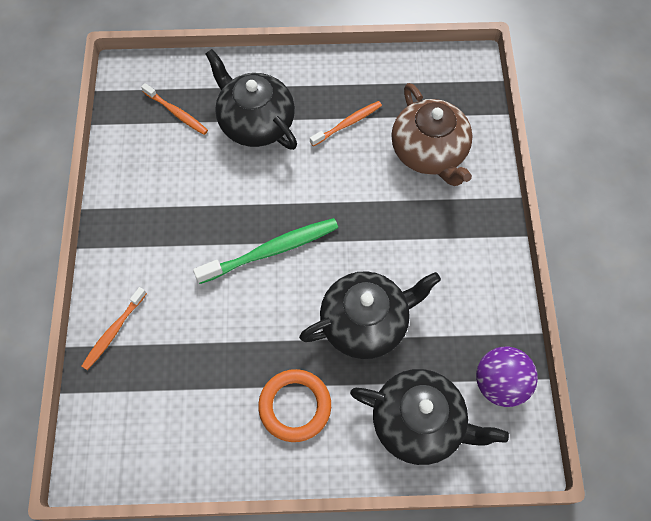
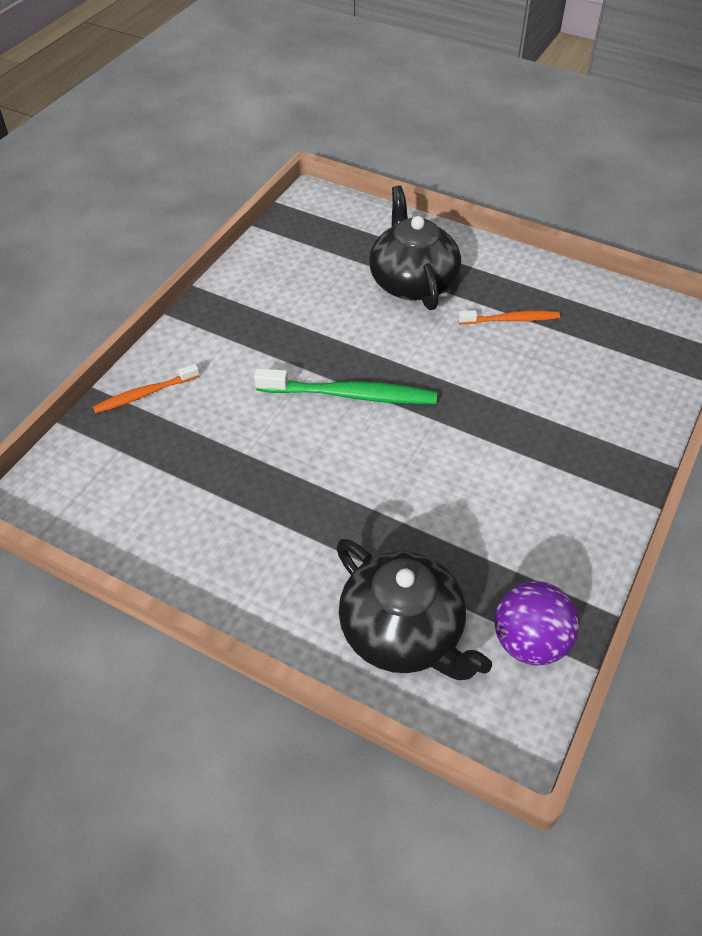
camera: 30 degrees right, 15 degrees down
orange toothbrush [141,83,208,135] -> none
orange ring [258,369,331,442] -> none
black teapot [299,271,441,359] -> none
brown teapot [391,83,473,186] -> none

